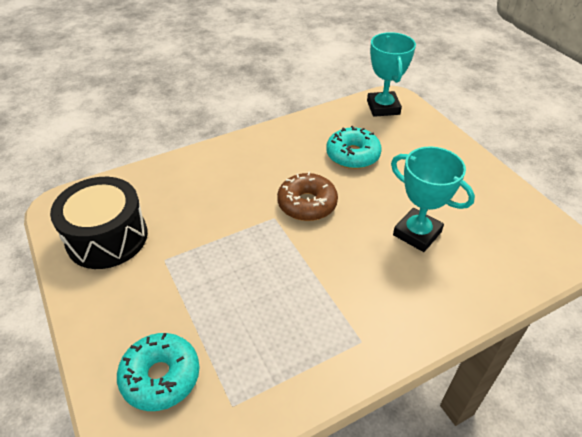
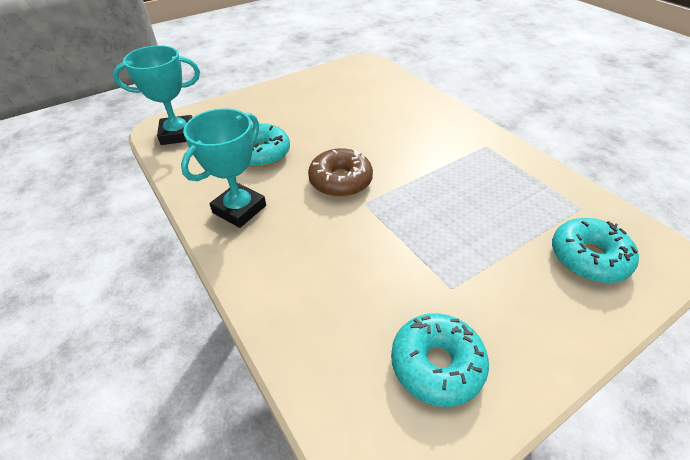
camera: 95 degrees left, 0 degrees up
black drum [50,177,148,269] -> turquoise donut [391,313,489,407]
turquoise trophy [391,146,475,252] -> turquoise trophy moved to [181,109,266,228]

